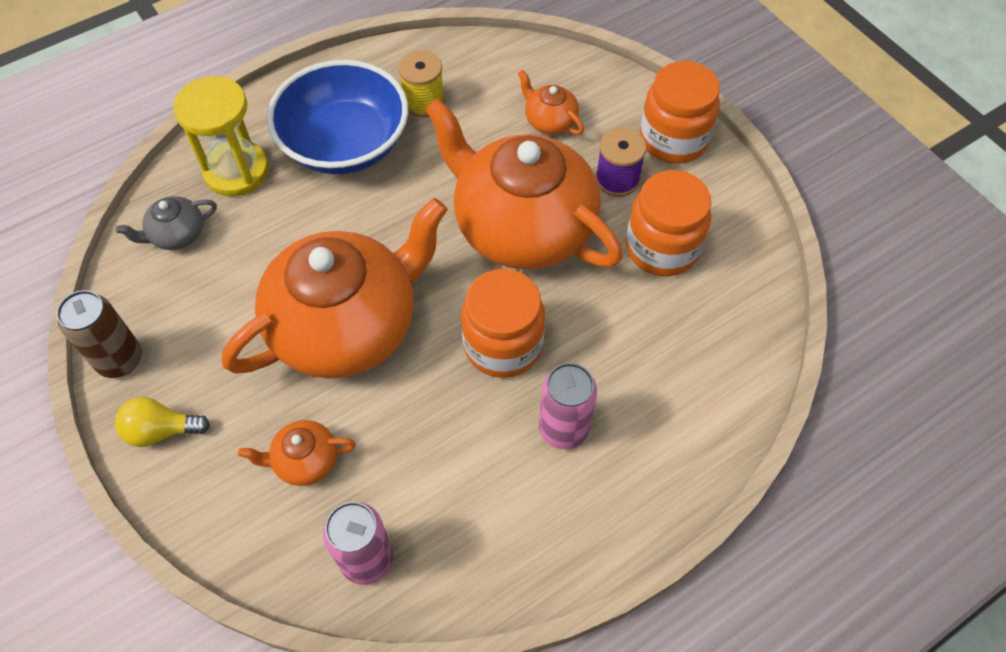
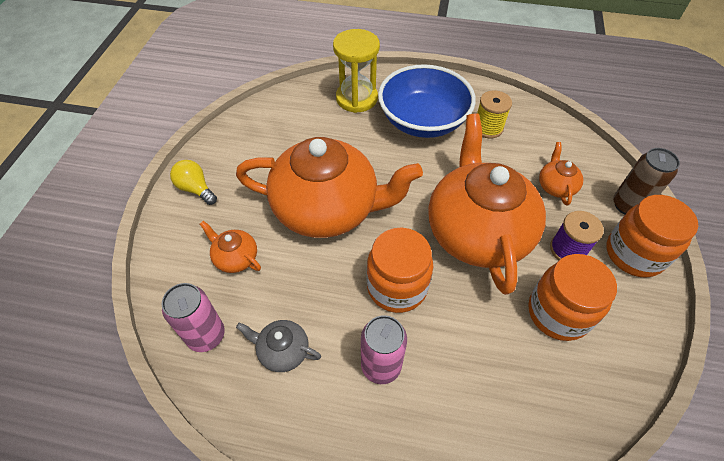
camera: 45 degrees right, 5 degrees down
brown can [56,290,142,378] -> brown can moved to [613,148,680,214]
grey teapot [115,196,217,250] -> grey teapot moved to [236,320,321,372]

